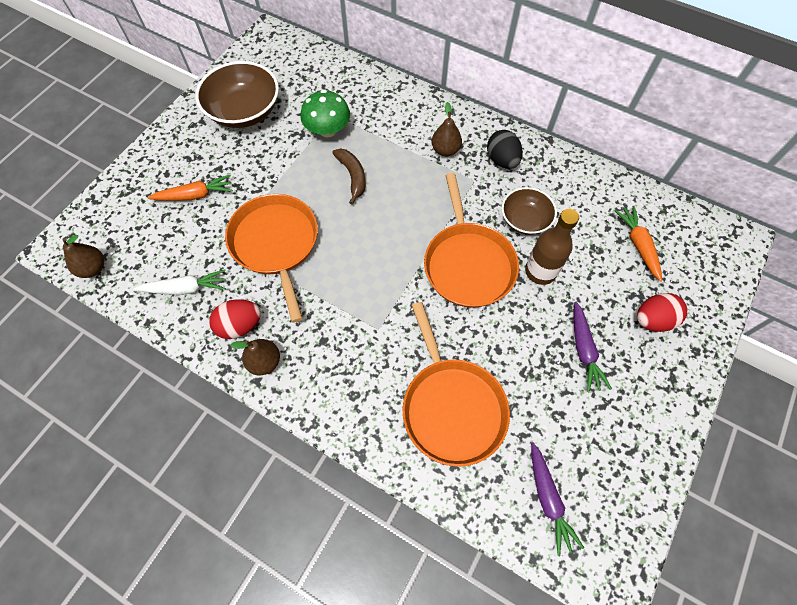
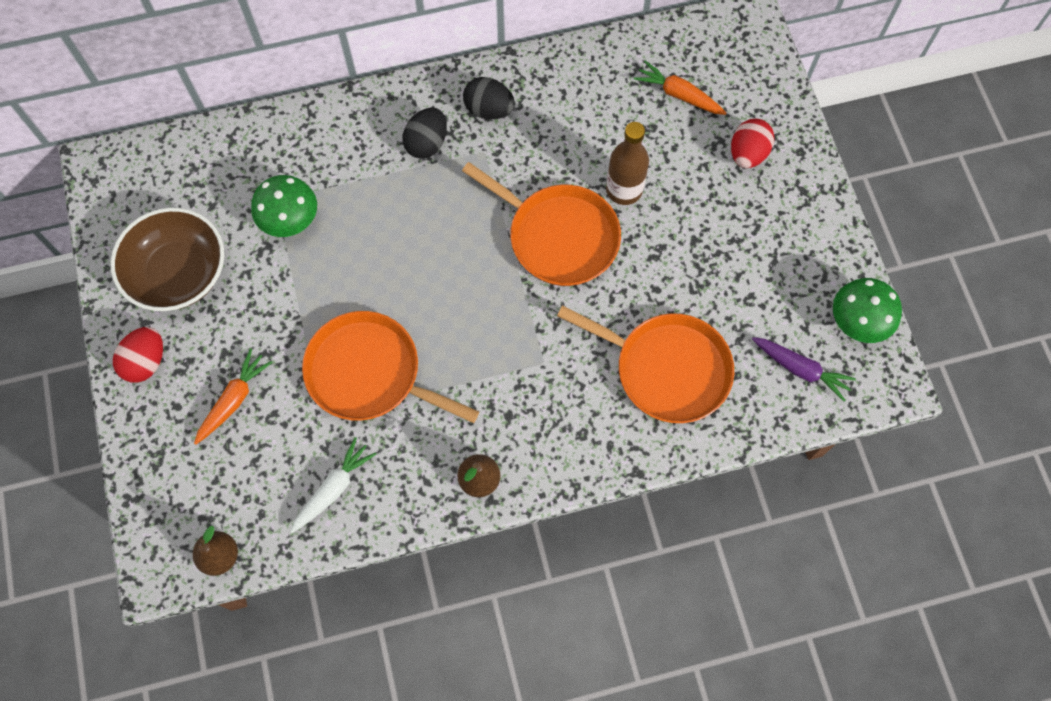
camera: 45 degrees left, 5 degrees up
red egg [209,299,261,339] -> red egg moved to [113,327,163,383]
brown banana [332,148,366,205] -> none
brown pear [432,102,462,156] -> black egg [402,107,447,159]
brown bowl [502,187,557,235] -> none
purple carrot [574,302,612,392] -> none
none -> green mushroom [833,278,902,343]

